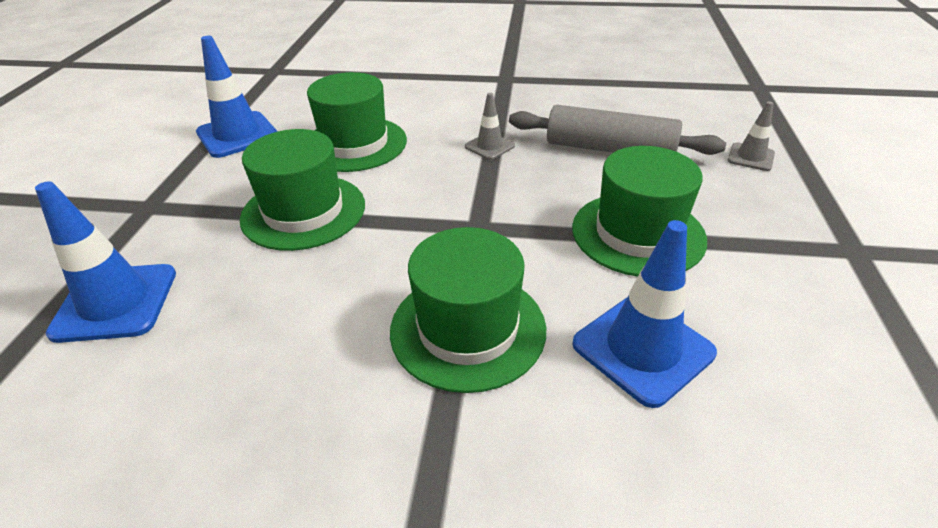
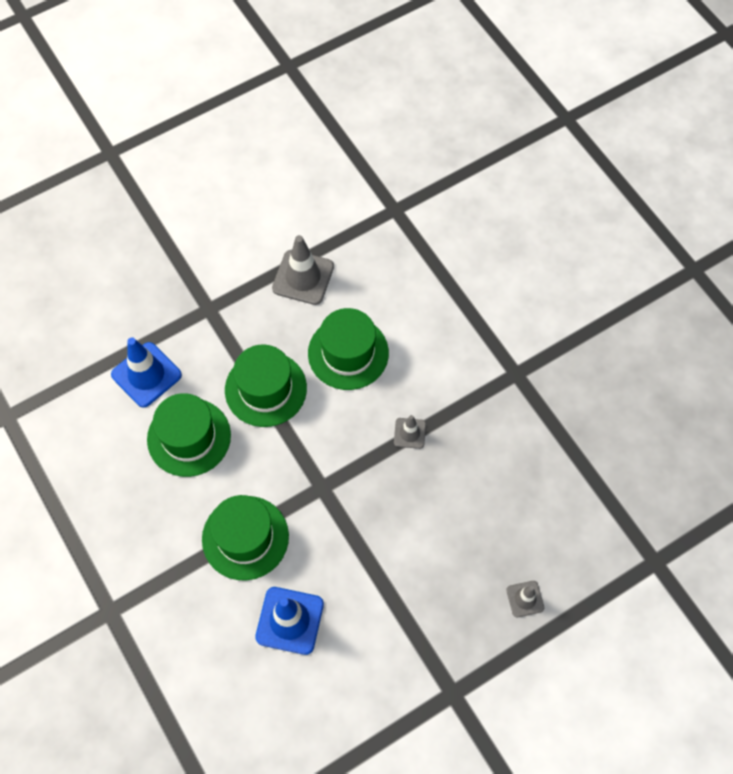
camera: 50 degrees right, 25 degrees up
blue traffic cone [196,36,278,158] -> grey traffic cone [272,235,334,305]
grey rolling pin [509,105,726,155] -> none
green hat [572,146,707,277] -> green hat moved to [147,393,231,477]

